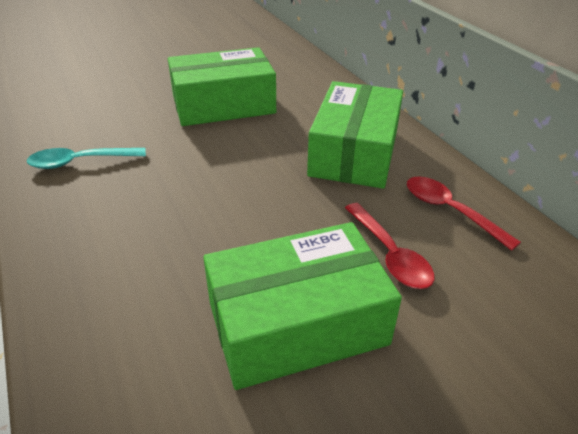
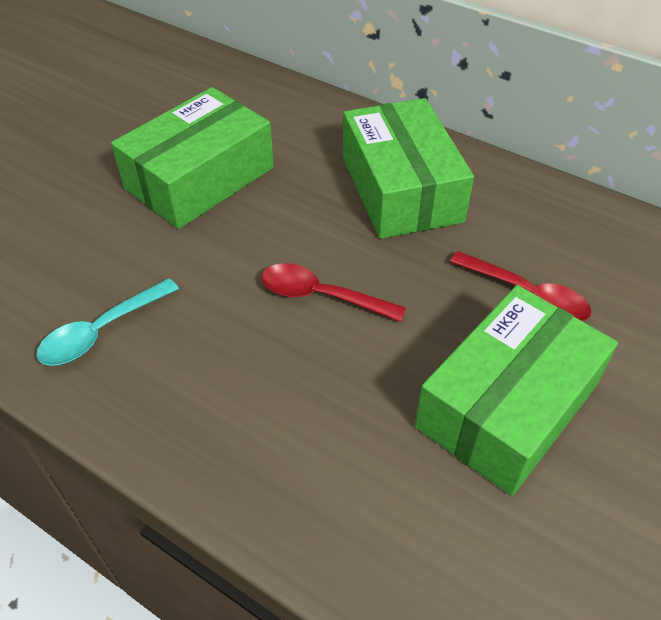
camera: 30 degrees left, 10 degrees up
red spoon [407,177,521,251] -> red spoon moved to [261,263,406,322]

